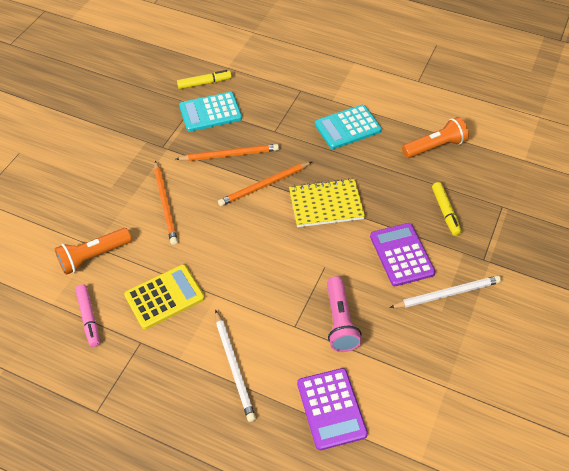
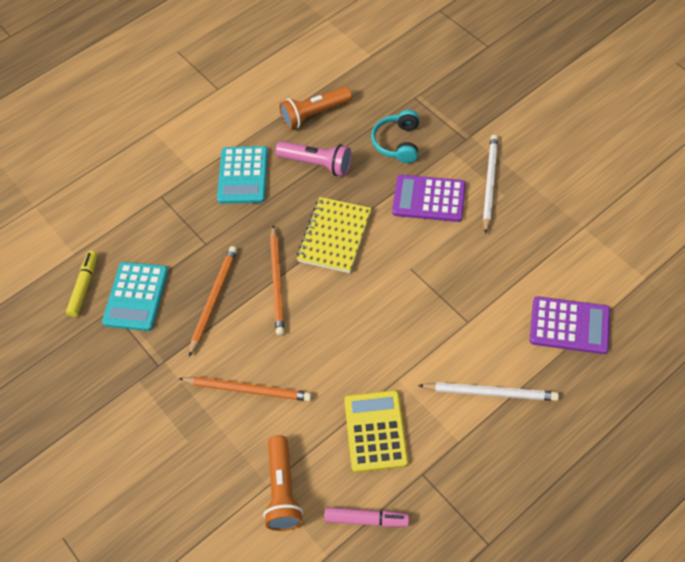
camera: 60 degrees left, 5 degrees up
pink flashlight [327,276,362,352] -> pink flashlight moved to [275,141,352,176]
orange flashlight [402,117,469,158] -> orange flashlight turned 120 degrees counterclockwise [279,86,352,130]
yellow marker [432,182,461,236] -> turquoise headphones [371,110,419,163]

